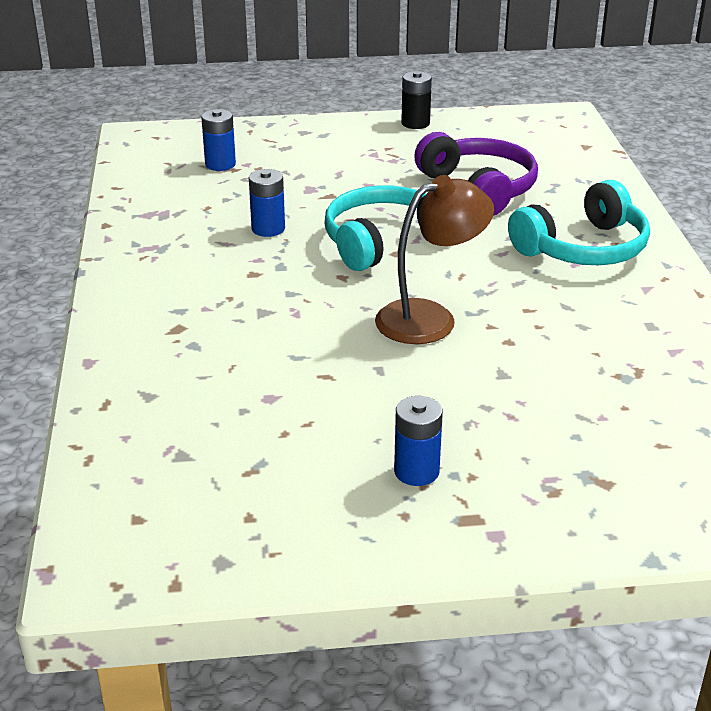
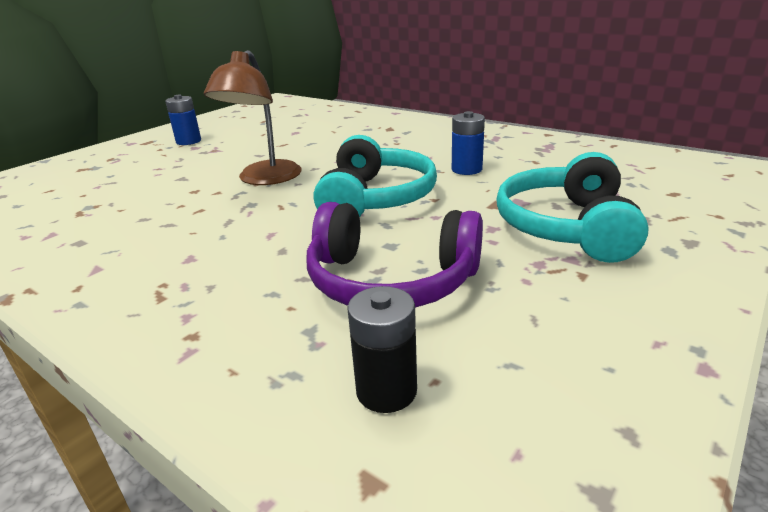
camera: 135 degrees right, 5 degrees down
blue battery [201,109,236,171] -> none
black battery [401,71,432,129] -> black battery moved to [347,286,417,413]
turquoise headphones [508,180,650,265] -> turquoise headphones moved to [496,152,649,263]

